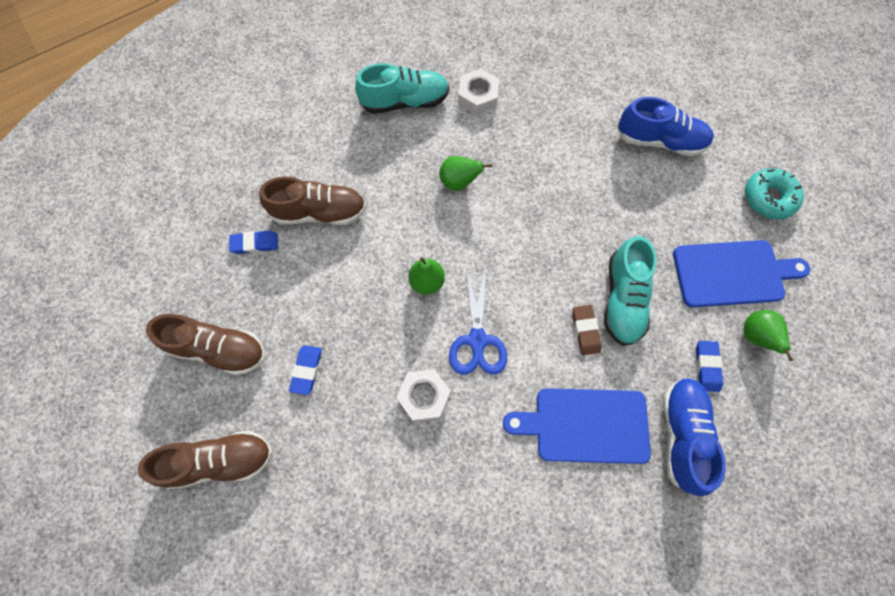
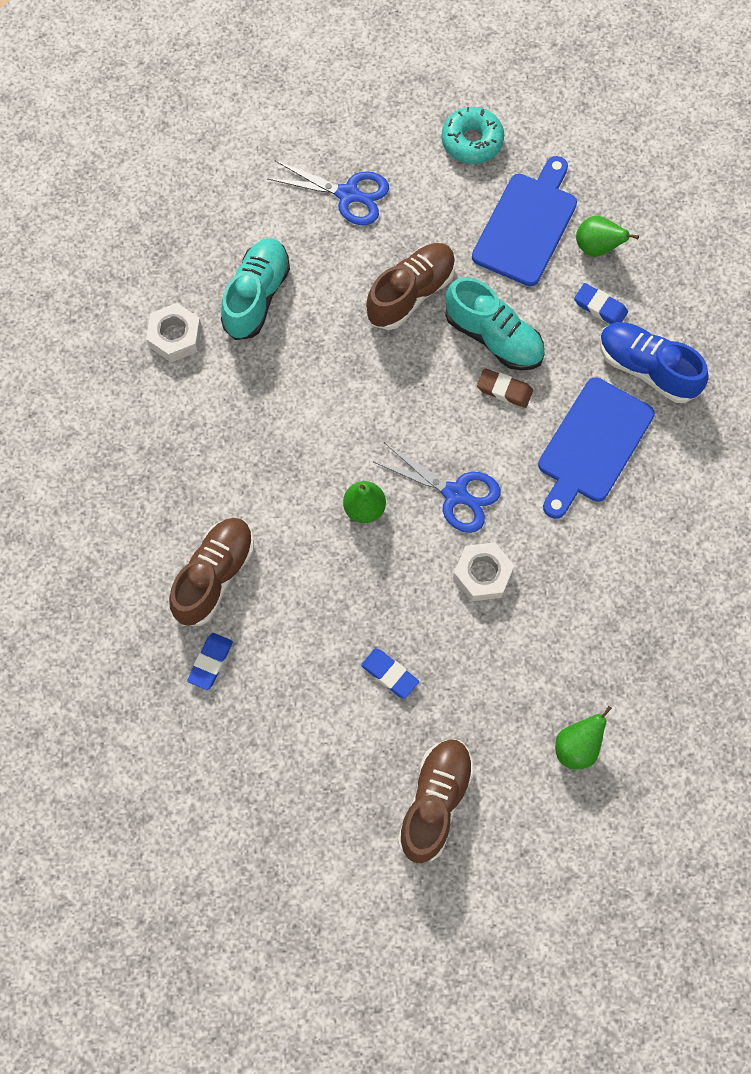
camera: 60 degrees left, 0 degrees up
brown shoe [146,314,265,375] -> brown shoe moved to [366,243,455,330]
turquoise shoe [355,63,449,114] -> turquoise shoe moved to [221,238,290,340]
green pear [439,156,492,191] -> green pear moved to [555,706,612,770]
blue shoe [617,97,714,156] -> blue scissors [267,160,389,225]

